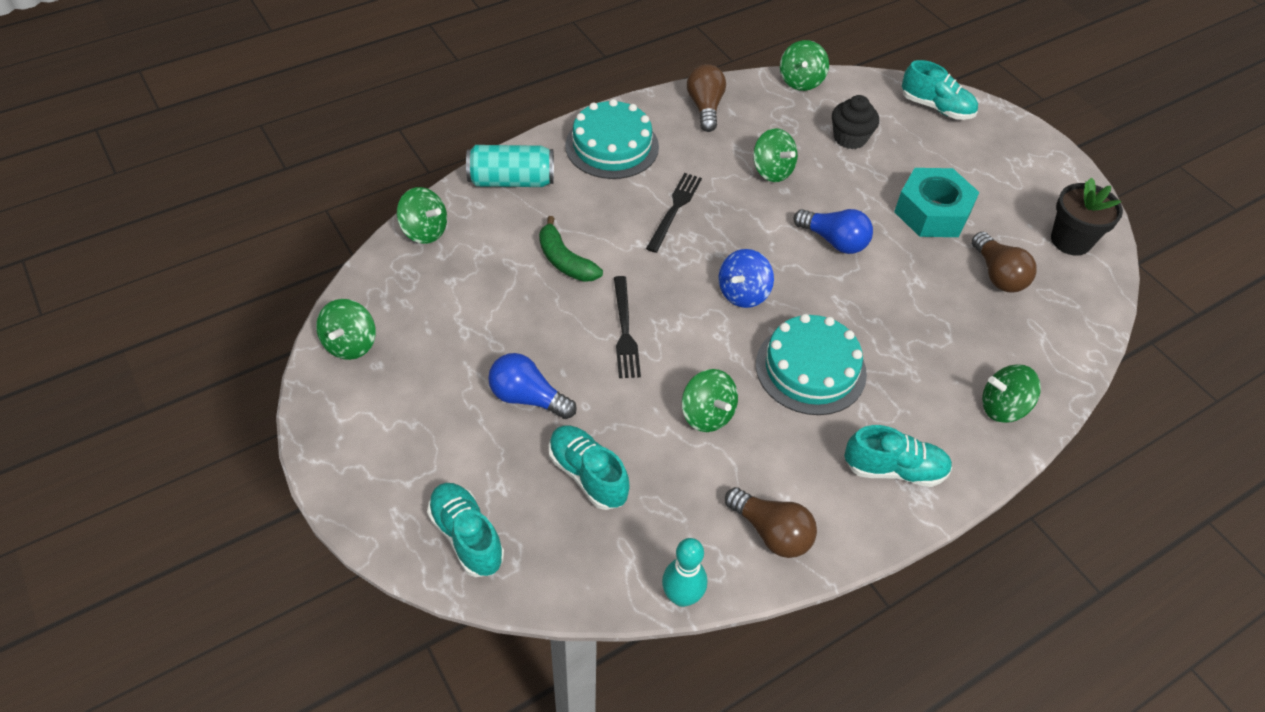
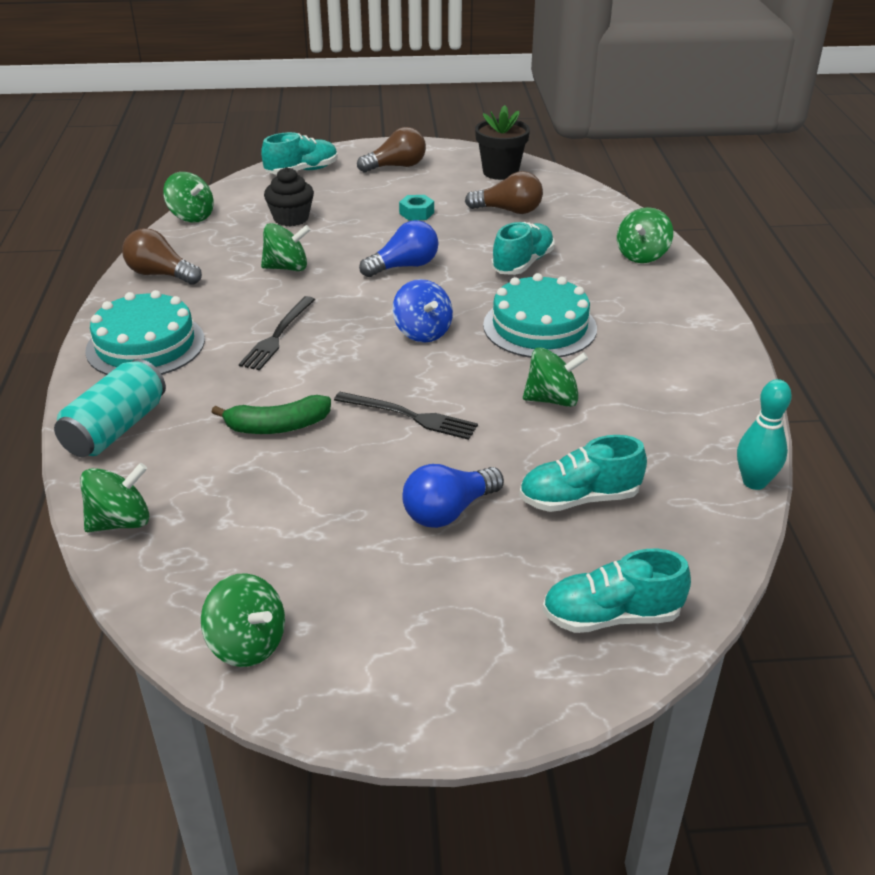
camera: 60 degrees left, 15 degrees down
black fork [646,173,702,253] -> black fork turned 120 degrees counterclockwise [239,296,315,370]
brown light bulb [725,487,817,558] -> brown light bulb moved to [357,127,426,172]
turquoise shoe [844,425,952,487] -> turquoise shoe moved to [491,222,555,275]
turquoise nut [894,168,979,237] -> turquoise nut [399,195,434,221], size x0.46

